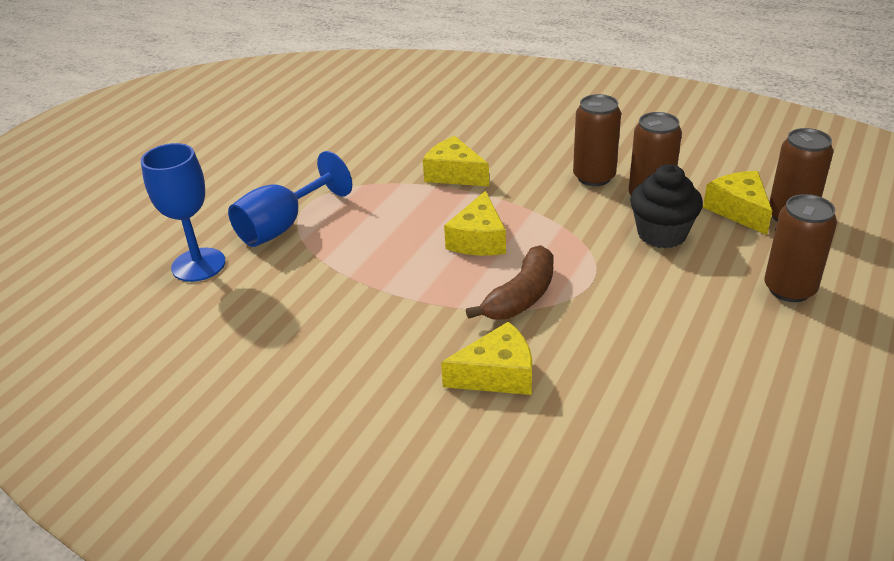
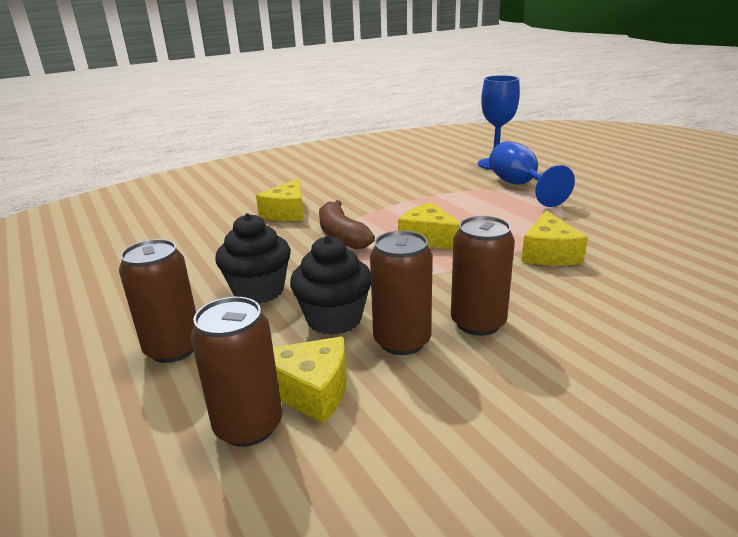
camera: 120 degrees right, 10 degrees down
yellow cheese [423,136,489,187] -> yellow cheese turned 120 degrees clockwise [521,210,588,266]
none -> black cupcake [215,213,291,304]

